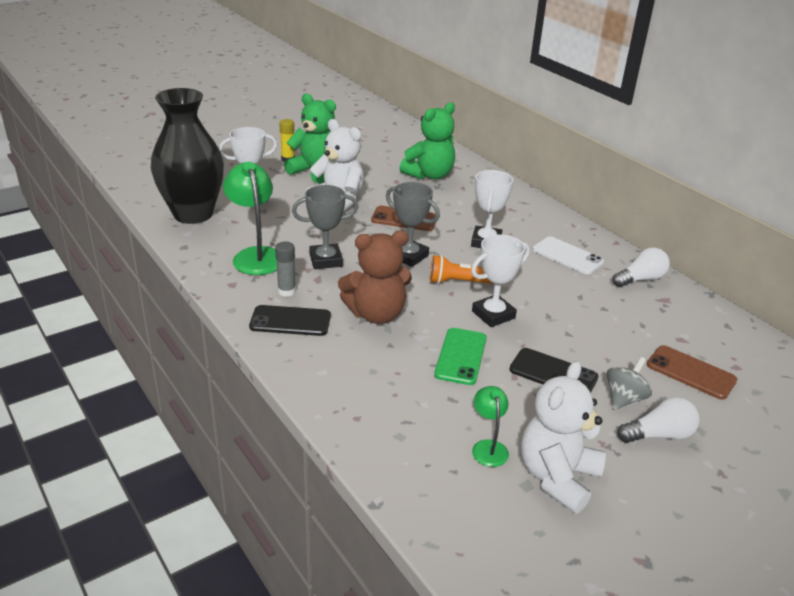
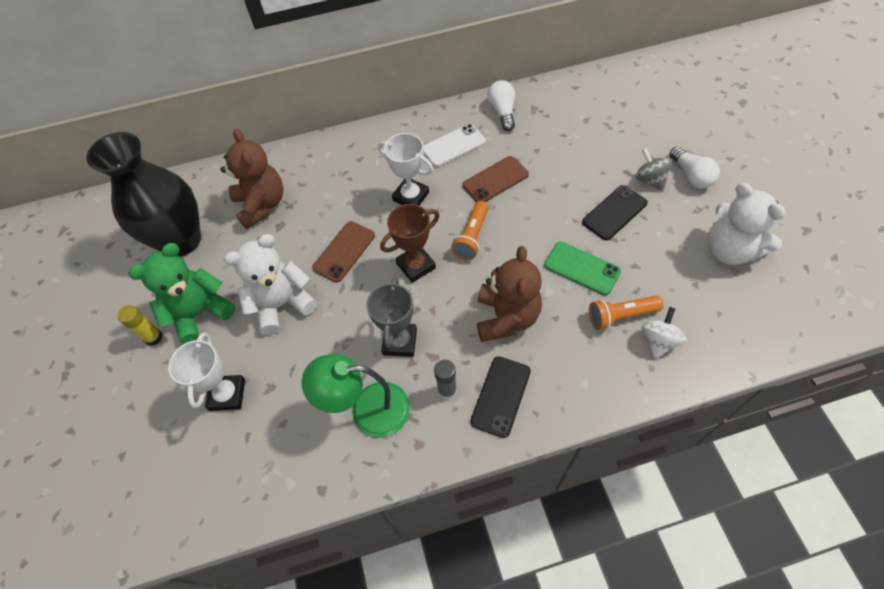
camera: 65 degrees left, 25 degrees up
black vase [151,88,224,224] -> black vase moved to [86,132,201,256]
grey trophy [386,182,440,267] -> brown trophy [380,204,440,283]
green teddy bear [400,102,455,180] -> brown teddy bear [220,129,283,229]
white trophy [471,234,530,327] -> none
green lamp [472,386,509,467] -> none
white light bulb [617,397,700,443] -> white light bulb turned 150 degrees clockwise [669,146,720,189]
brown phone [647,345,737,400] -> brown phone moved to [463,156,529,202]
none -> orange flashlight [589,296,664,330]
none -> white spinning top [642,307,686,359]

